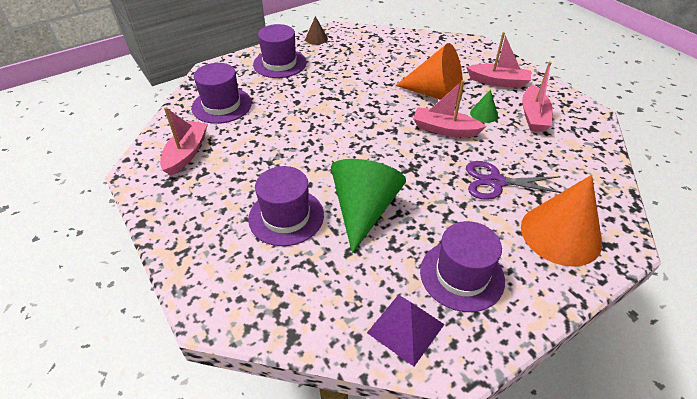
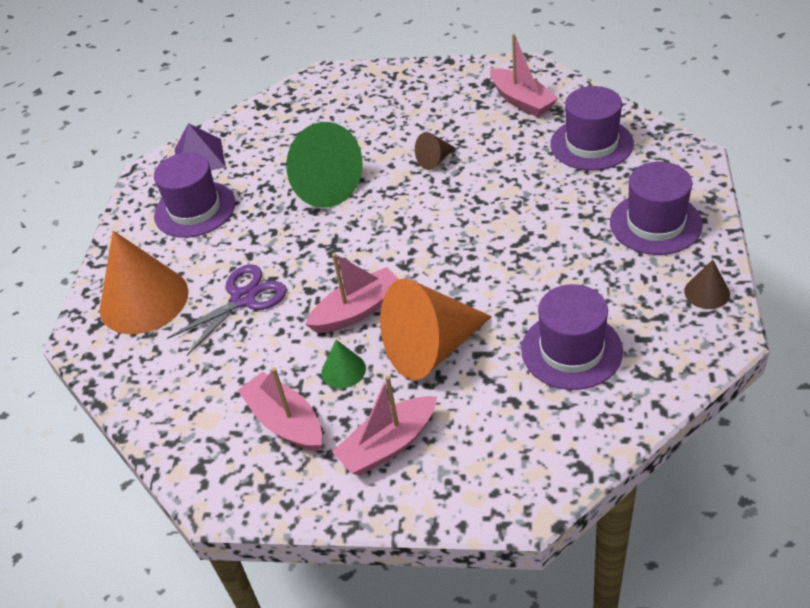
camera: 135 degrees right, 0 degrees up
purple hat [248,166,324,246] -> purple hat moved to [521,284,623,390]
none -> brown cone [415,132,455,170]

